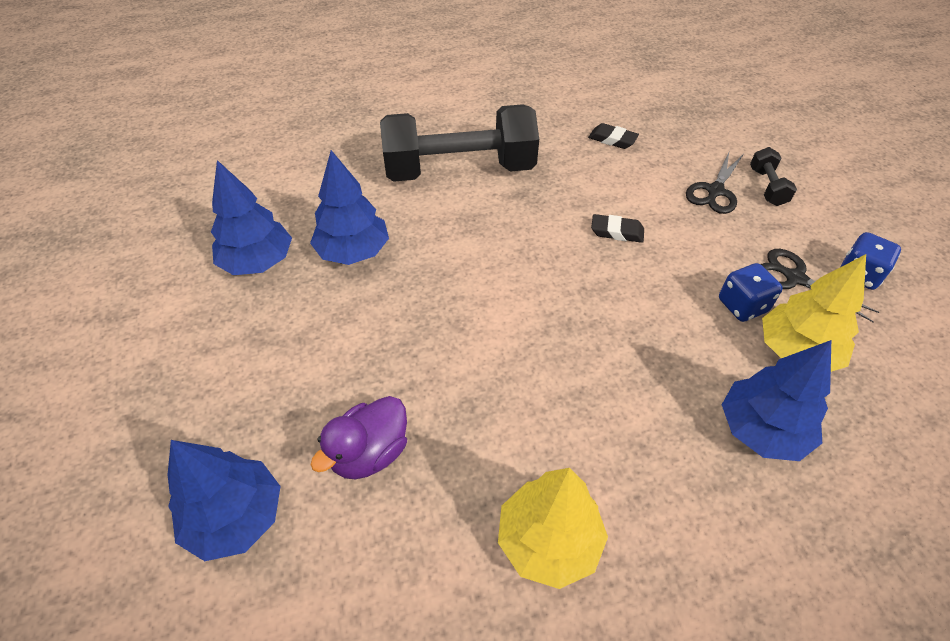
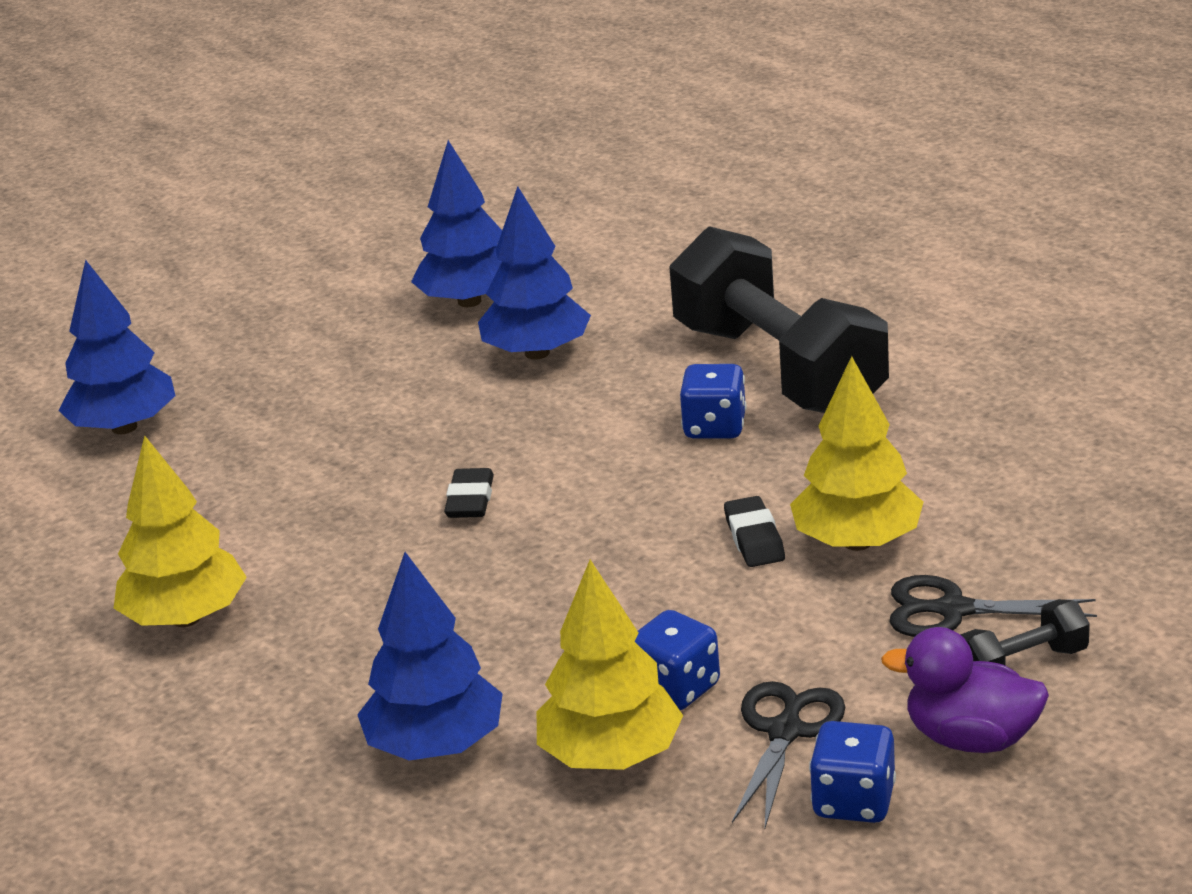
camera: 70 degrees right, 20 degrees down
purple duck [311,396,407,479] -> purple duck moved to [881,627,1049,753]
black eraser [588,123,639,149] -> black eraser moved to [444,468,494,518]
none -> blue dice [680,364,746,438]
none -> yellow tree [790,356,924,551]

